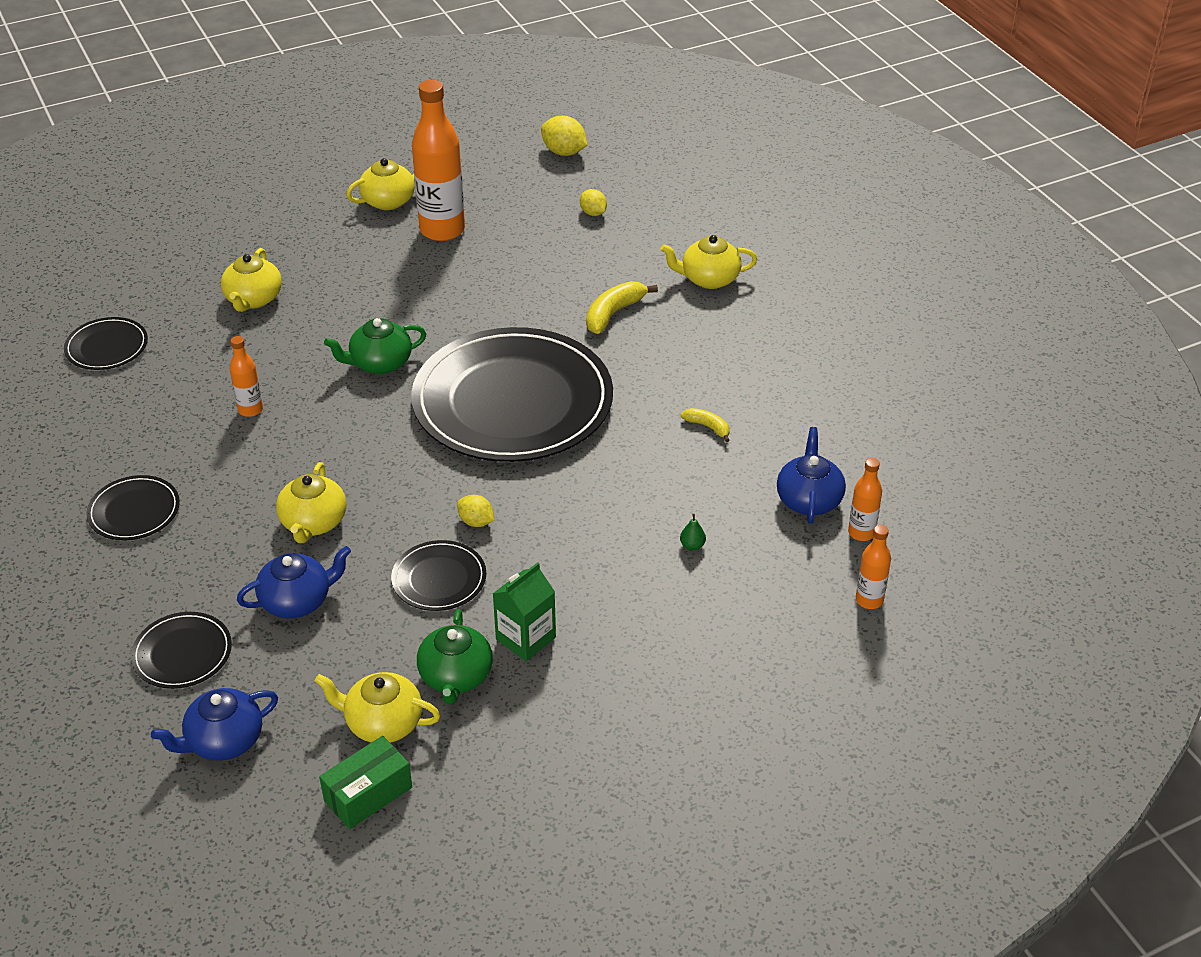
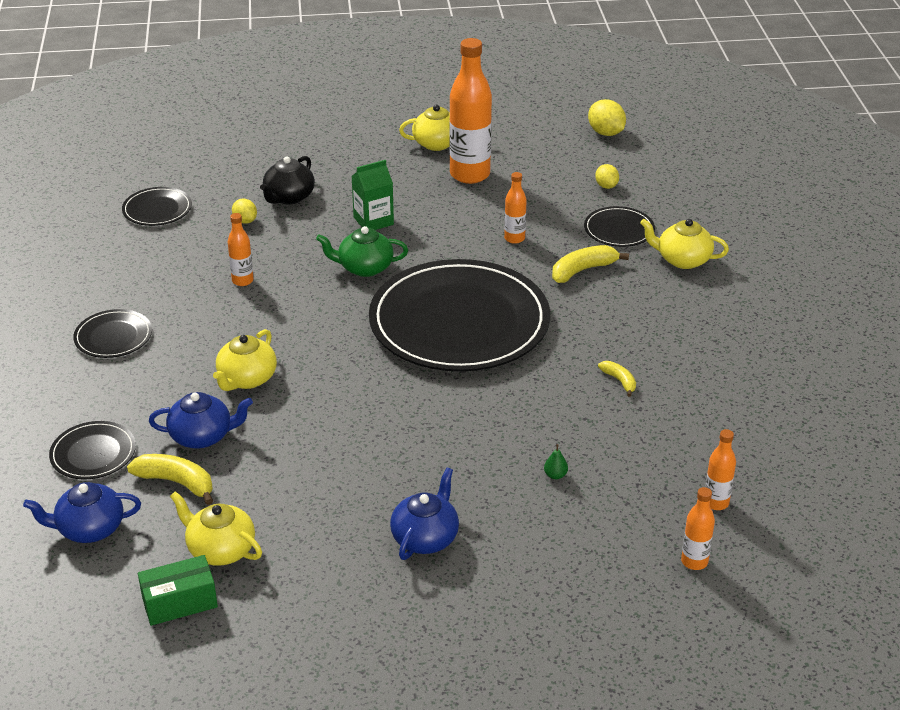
camera: 20 degrees right, 5 degrees down
yellow teapot [221,248,282,312] -> black teapot [260,156,315,205]
black plate [391,540,486,611] -> black plate moved to [584,206,655,247]
green teapot [417,609,493,704] -> none
yellow lemon [457,495,494,527] -> yellow lemon moved to [232,199,257,224]
green carton [493,562,556,661] -> green carton moved to [352,160,394,230]
blue teapot [777,427,846,524] -> blue teapot moved to [390,467,459,560]
none -> yellow banana [127,454,213,505]
none -> orange bottle [504,172,527,244]

